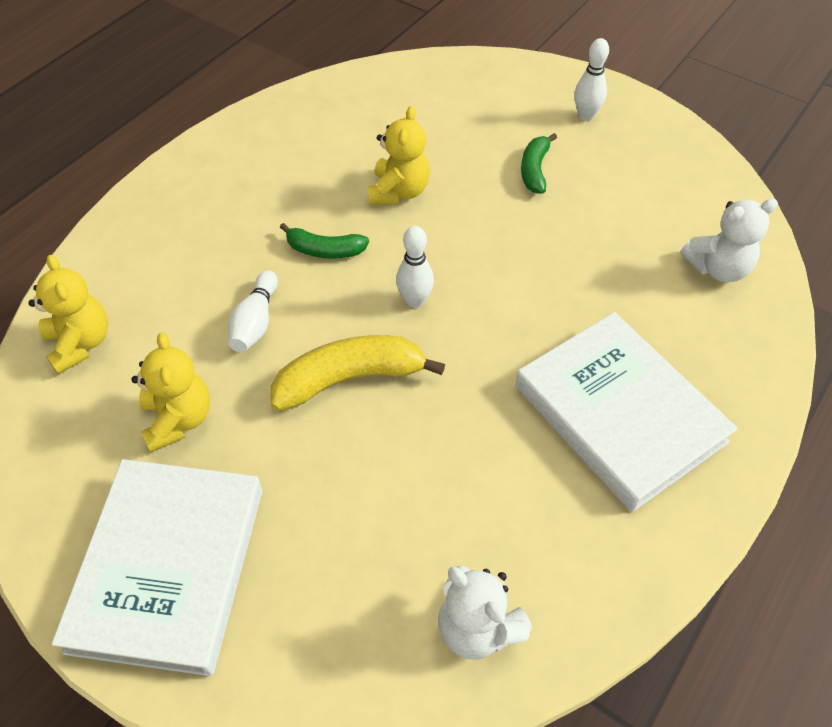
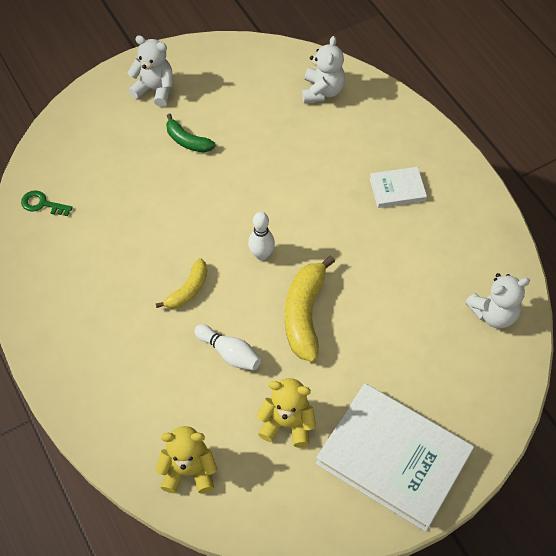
camera: 65 degrees left, 5 degrees up
green banana [280,223,369,259] -> yellow banana [156,258,207,309]
yellow teddy bear [368,106,430,205] -> none
white book [516,312,738,512] -> white book [369,167,427,208], size x0.46
white bowling pin [574,38,609,121] -> white teddy bear [128,36,173,107]
none -> green key [21,190,73,216]

